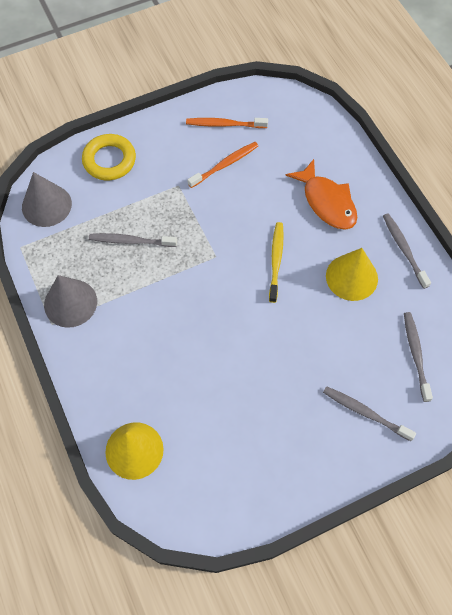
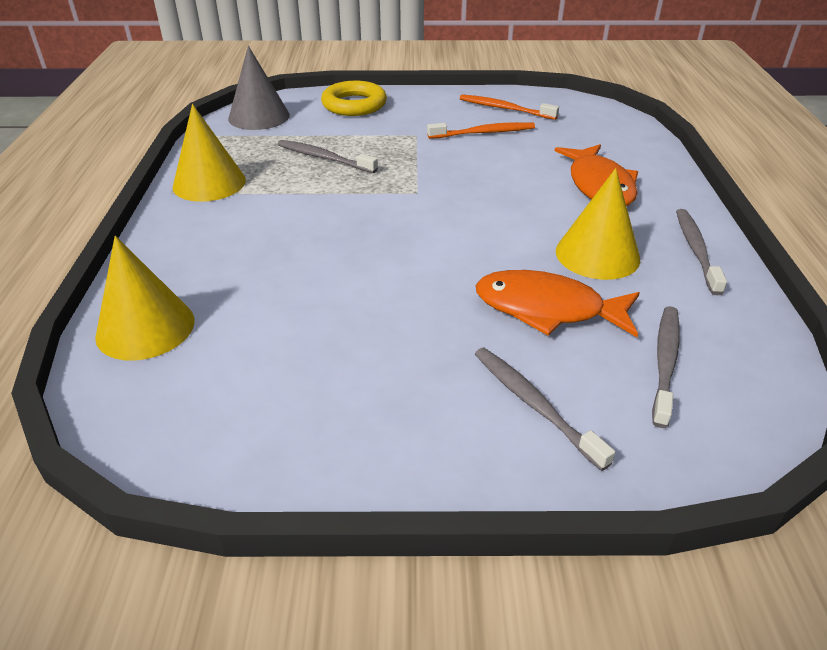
camera: 25 degrees right, 25 degrees down
grey cone [44,275,97,328] -> yellow cone [173,104,246,202]
yellow toothbrush [269,222,284,303] -> none
none -> orange fish [476,270,640,337]

